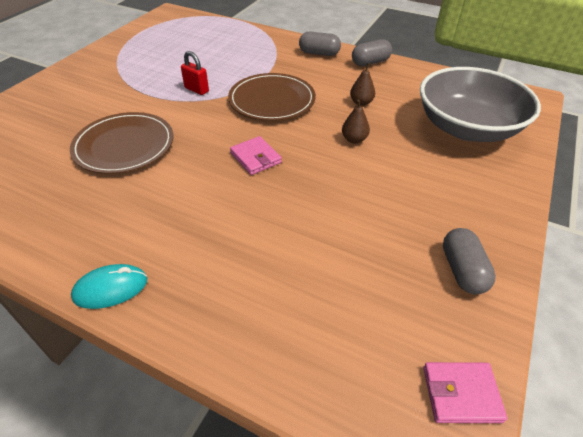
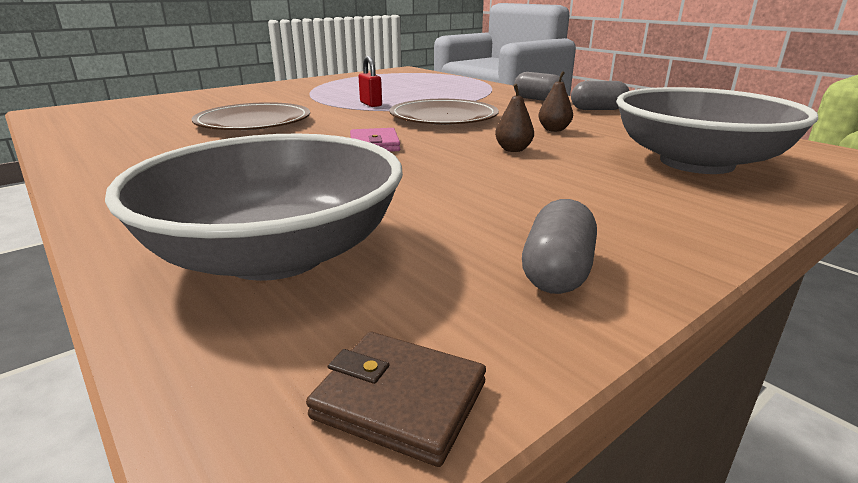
camera: 25 degrees right, 20 degrees down
turquoise mouse [71,264,147,309] -> none
pink wallet [423,362,507,423] -> brown wallet [306,332,486,467]
none -> grey bowl [105,133,403,281]

